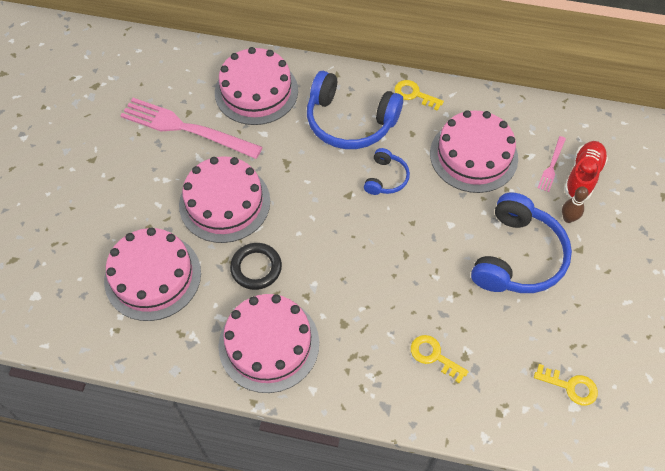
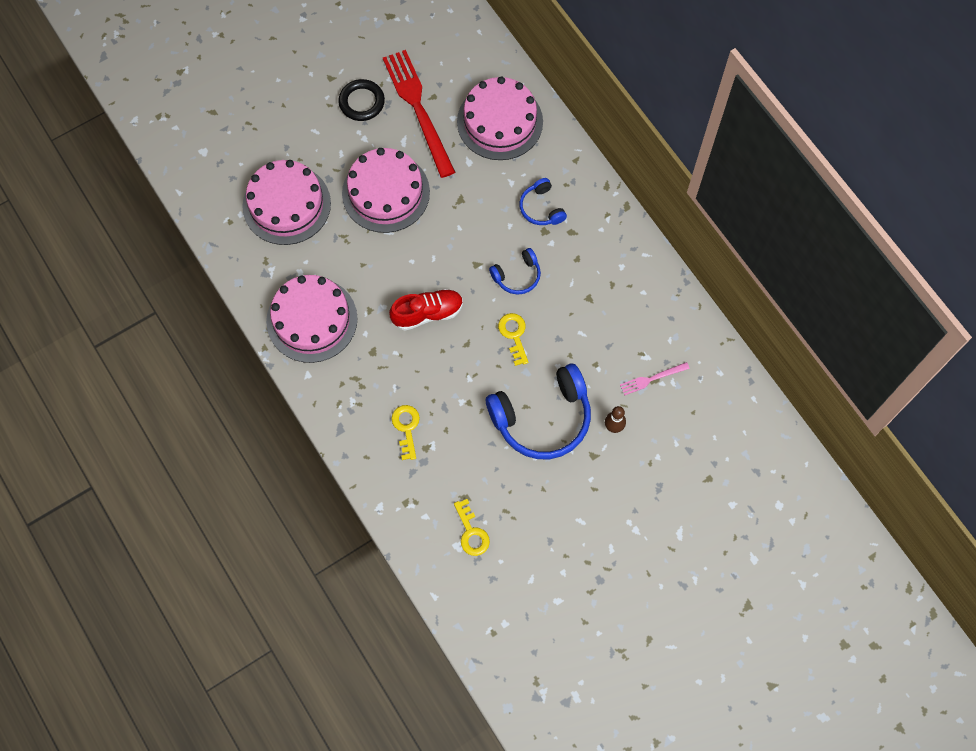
camera: 45 degrees right, 10 degrees up
pink fork [120,98,263,159] -> red fork [383,50,455,178]
black ring [230,243,282,290] -> black ring moved to [338,79,385,121]
blue headphones [307,71,403,149] -> blue headphones [519,178,567,225], size x0.50
yellow key [394,80,444,111] -> yellow key moved to [498,313,529,366]
pink cake [430,110,518,193] -> none
red shoe [564,141,608,200] -> red shoe moved to [389,289,463,331]

